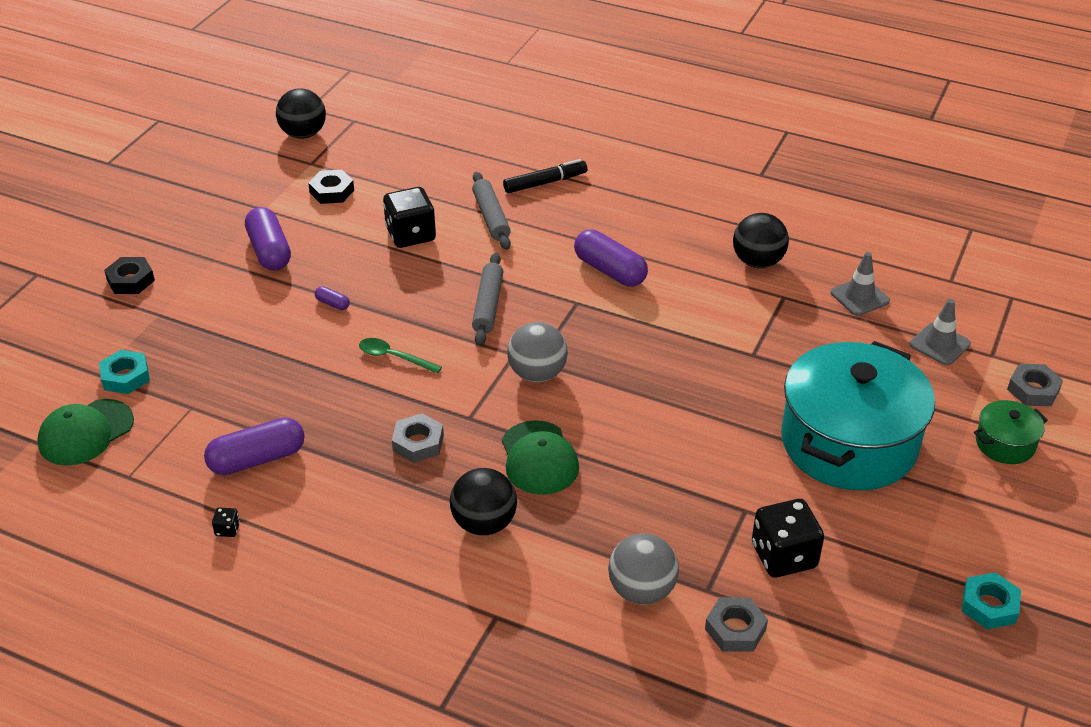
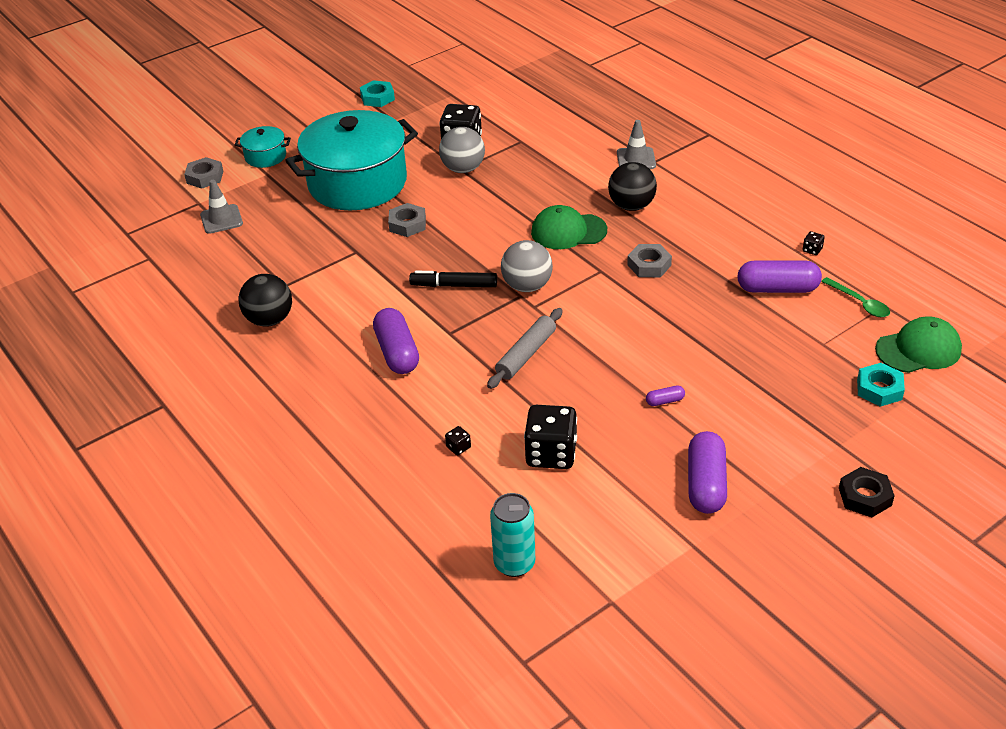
camera: 150 degrees left, 0 degrees up
black ball [276,88,326,139] -> none
black nut [308,170,354,204] -> none
purple capsule [315,286,350,310] -> purple capsule turned 75 degrees counterclockwise [646,385,685,406]
green spoon [359,338,442,374] -> green spoon moved to [821,277,890,317]
grey rolling pin [472,172,511,250] -> black dice [445,426,471,455]
green cap [502,420,579,495] -> green cap turned 105 degrees counterclockwise [531,205,607,249]
black marker [503,159,587,193] -> black marker moved to [409,271,497,287]
grey ball [608,533,679,605] -> grey ball moved to [439,127,485,173]
grey nut [705,597,768,652] -> grey nut moved to [388,203,426,237]
grey traffic cone [830,252,890,316] -> grey traffic cone moved to [617,120,656,169]
green pot [974,400,1048,464] -> turquoise pot [235,126,291,168]
none -> turquoise can [490,493,535,577]

